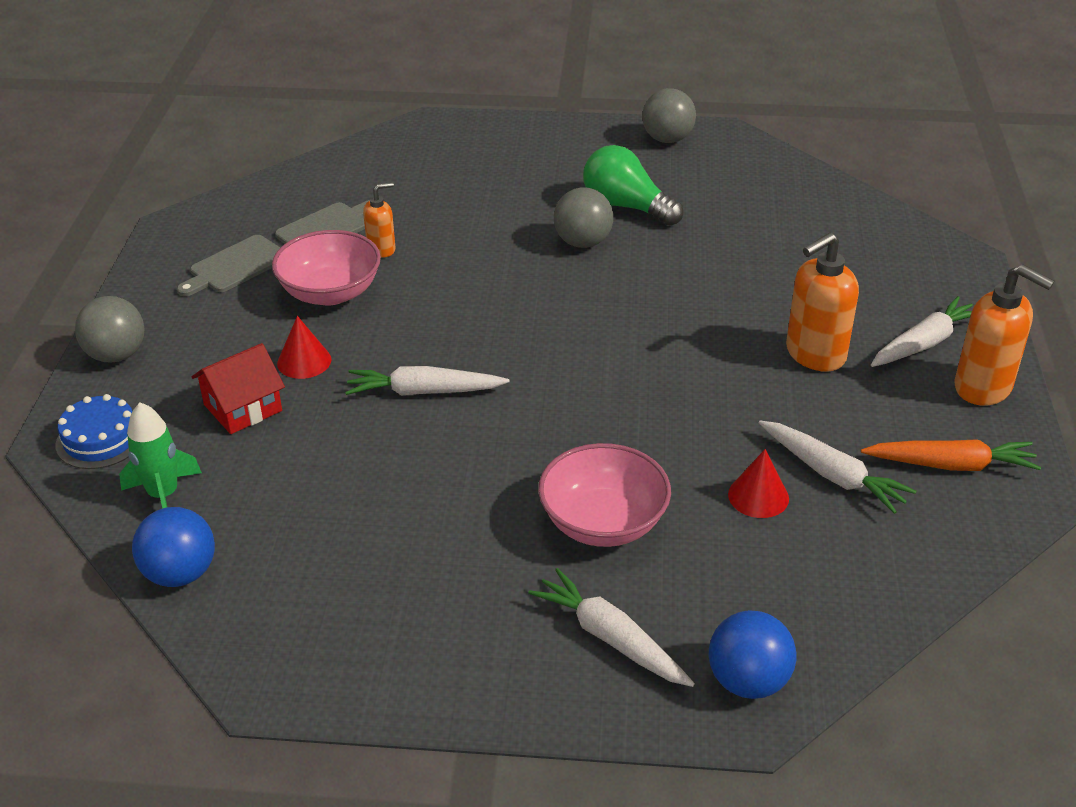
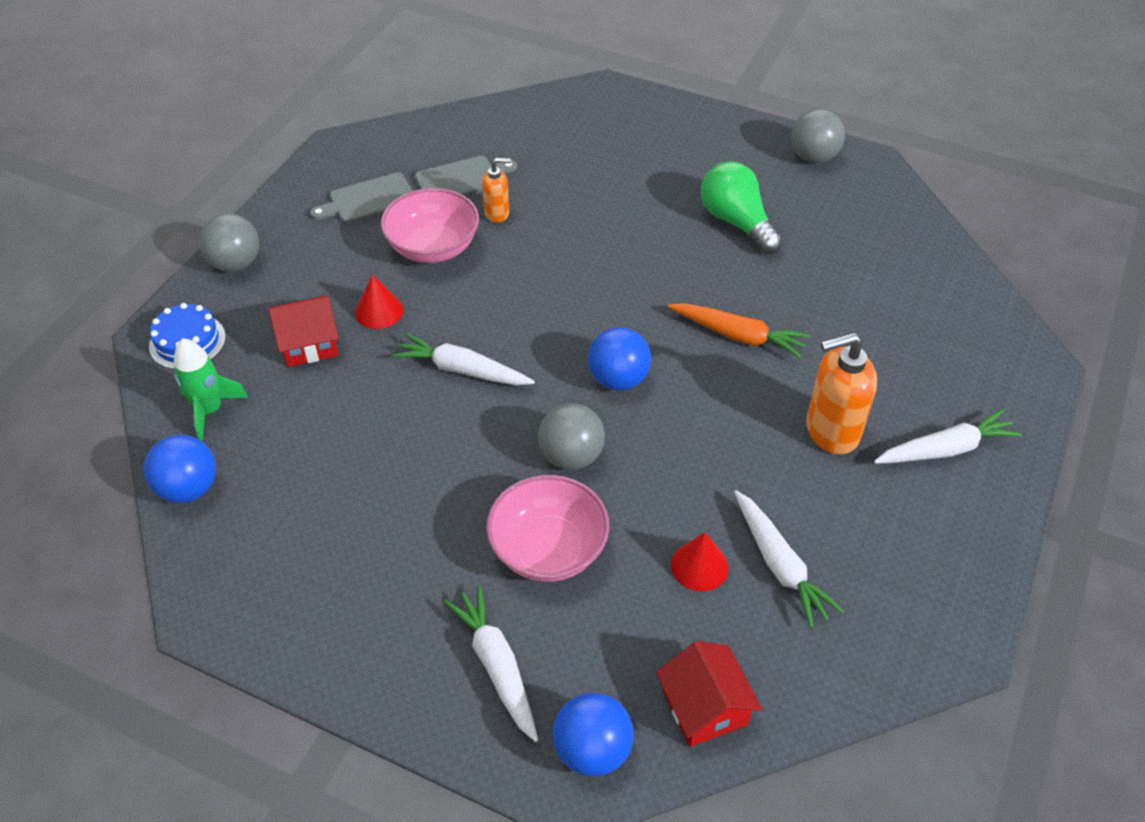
camera: 20 degrees right, 10 degrees up
grey ball [554,187,613,248] -> grey ball moved to [538,403,605,470]
orange carrot [861,439,1041,471] -> orange carrot moved to [668,303,810,358]
orange soap dispenser [954,264,1055,406] -> none
none -> blue ball [588,327,651,391]
none -> red house [656,641,762,747]

